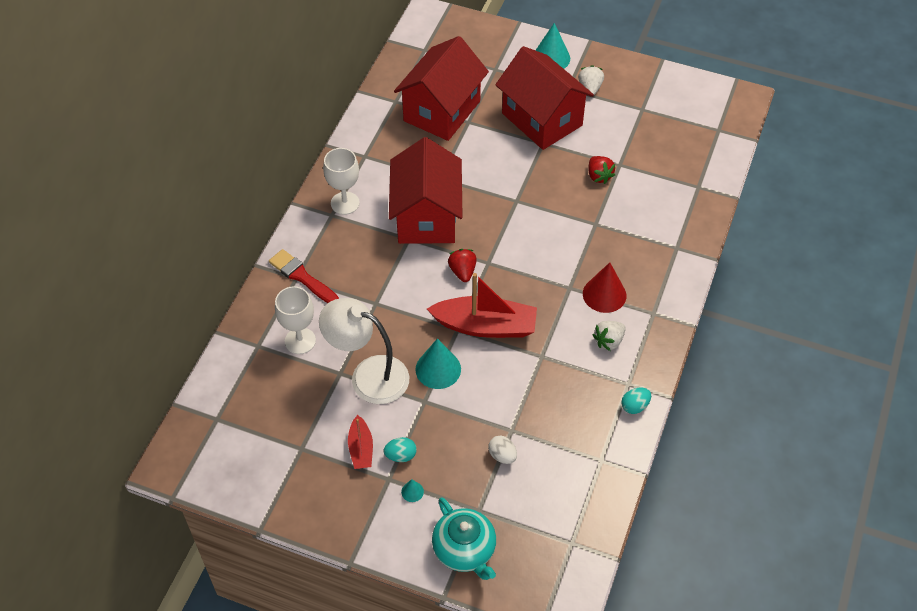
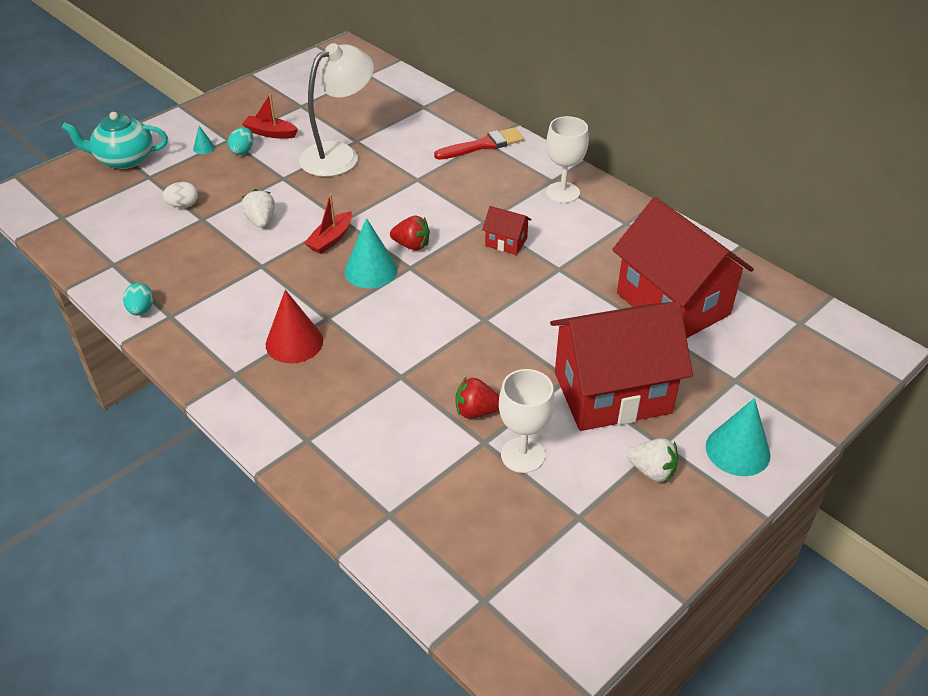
camera: 115 degrees right, 10 degrees down
white goblet [275,286,316,354] -> white goblet moved to [499,369,555,473]
red house [389,137,463,244] -> red house [482,206,532,255], size x0.41
turquoise cone [415,338,461,389] -> turquoise cone moved to [344,218,398,288]
red boat [427,273,537,338] -> red boat [304,193,352,254], size x0.52
white strawberry [592,321,626,351] -> white strawberry moved to [241,189,275,228]

